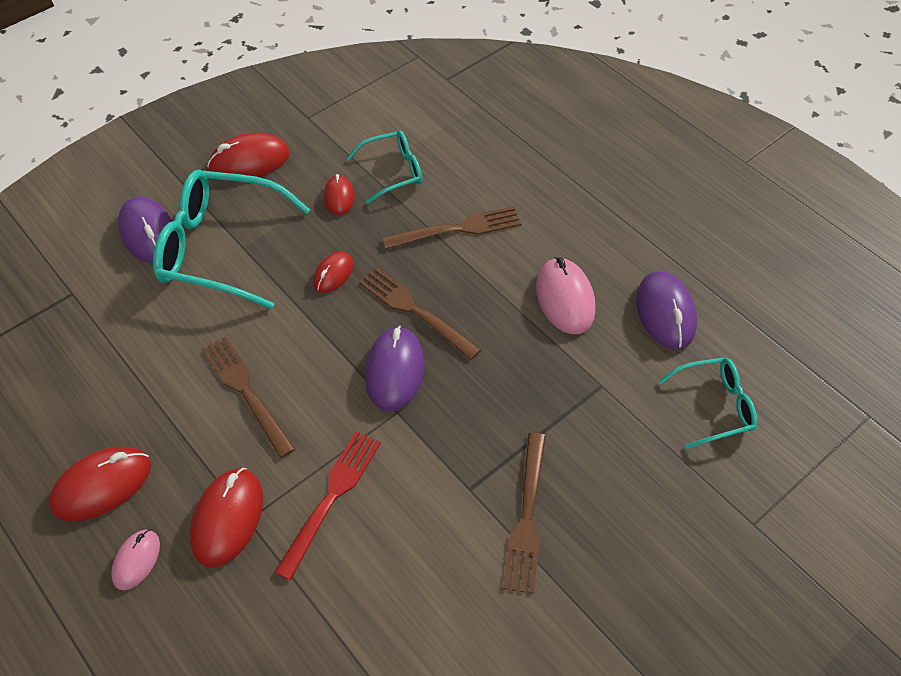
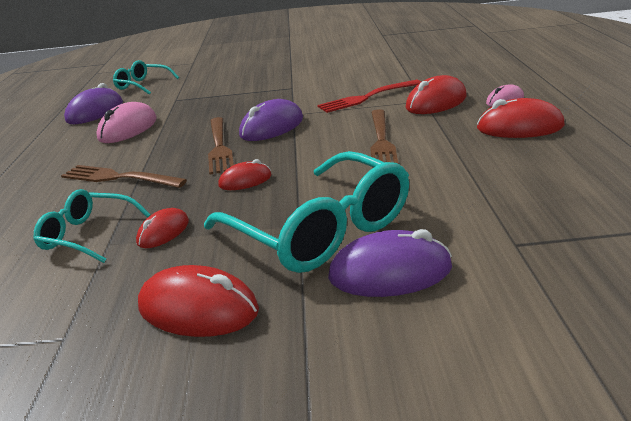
camera: 140 degrees left, 25 degrees down
purple mouse [118,196,173,263] -> purple mouse turned 75 degrees clockwise [328,229,452,297]
brown fork [503,433,546,594] -> none

